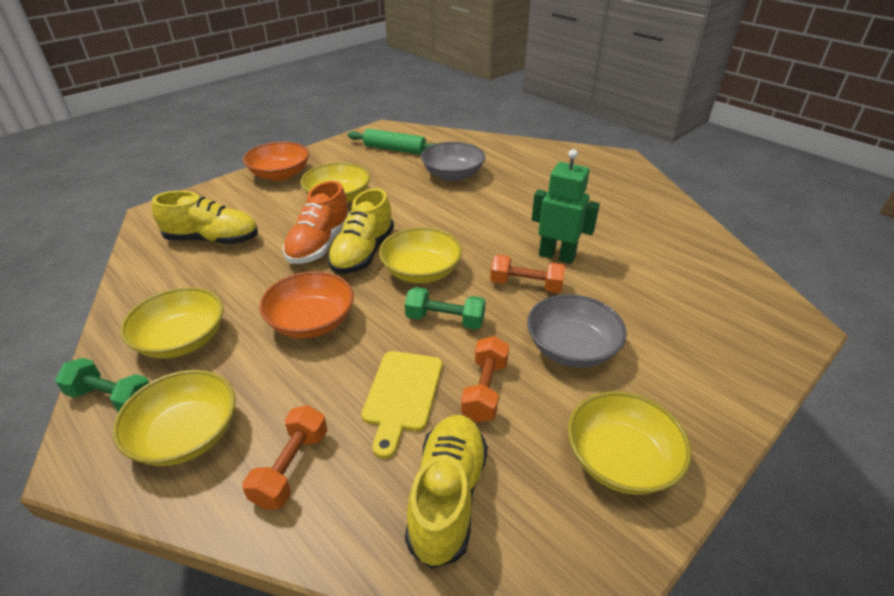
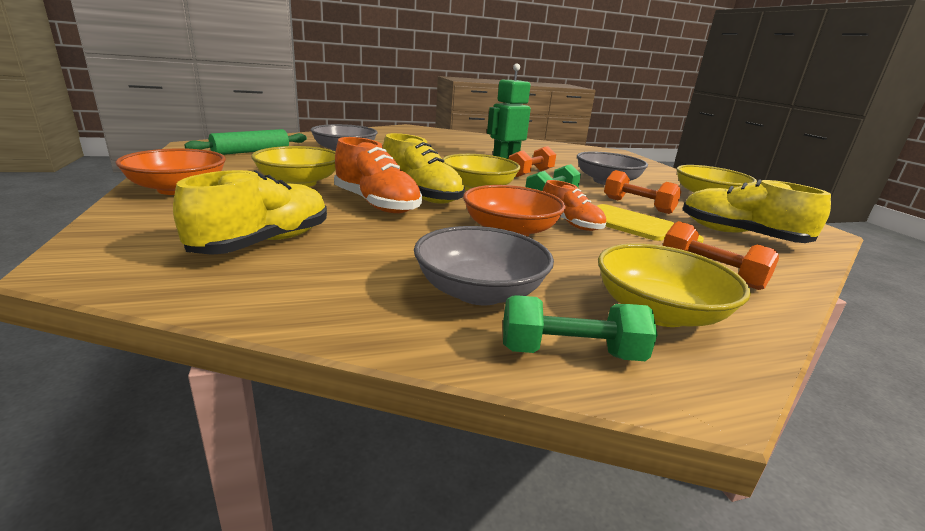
camera: 65 degrees left, 15 degrees down
green dumbbell [55,358,149,412] -> green dumbbell turned 45 degrees clockwise [503,295,658,361]
yellow bowl [120,287,224,359] -> grey bowl [414,226,554,305]
none -> orange shoe [543,180,606,231]

